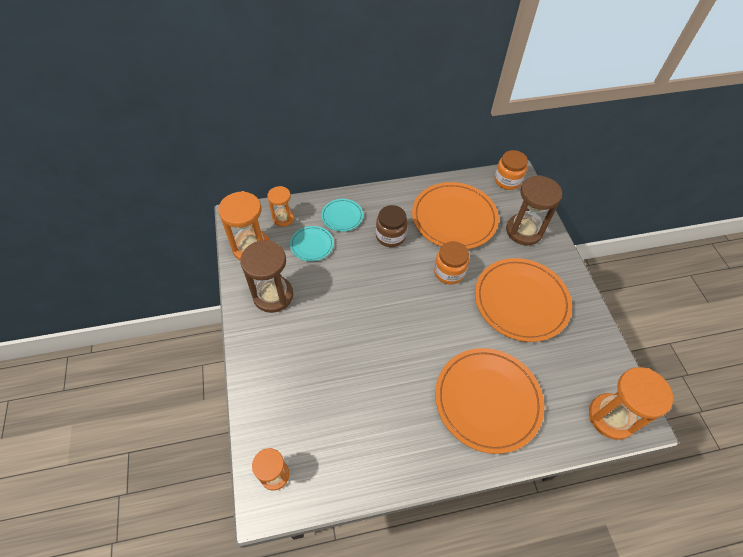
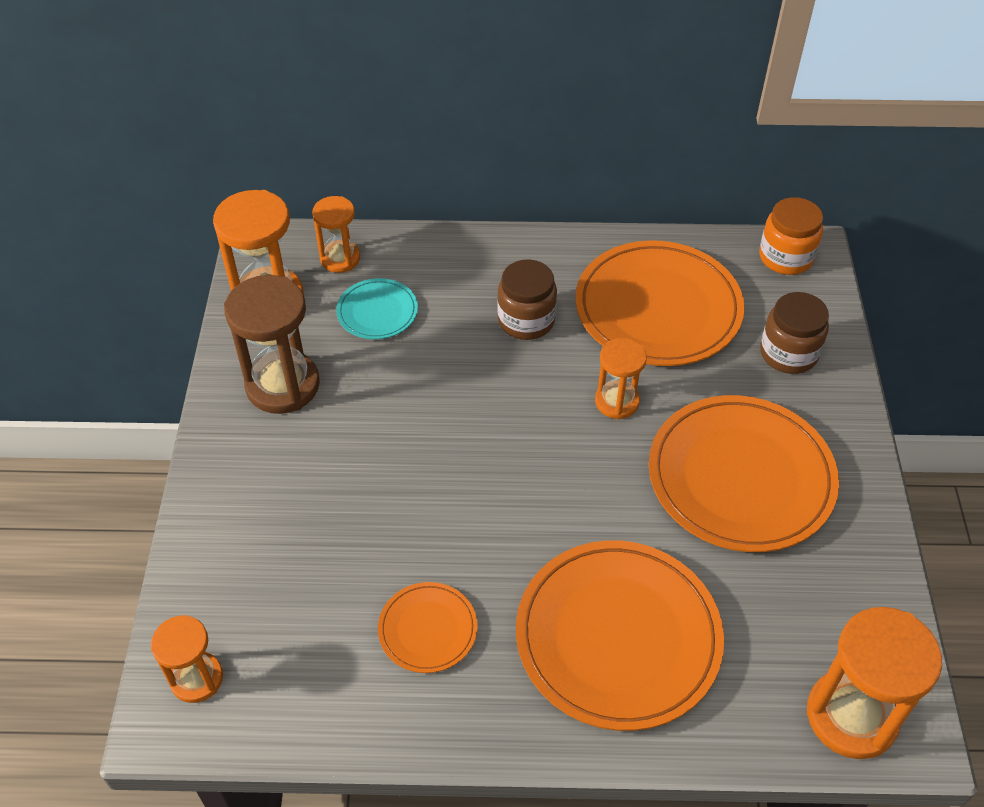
camera: 15 degrees right, 5 degrees down
turquoise plate [321,199,363,232] -> none
orange jar [434,241,469,284] -> orange hourglass [595,338,647,420]
brown hourglass [506,175,562,245] -> brown jar [760,292,829,374]
none -> orange plate [378,582,477,673]

